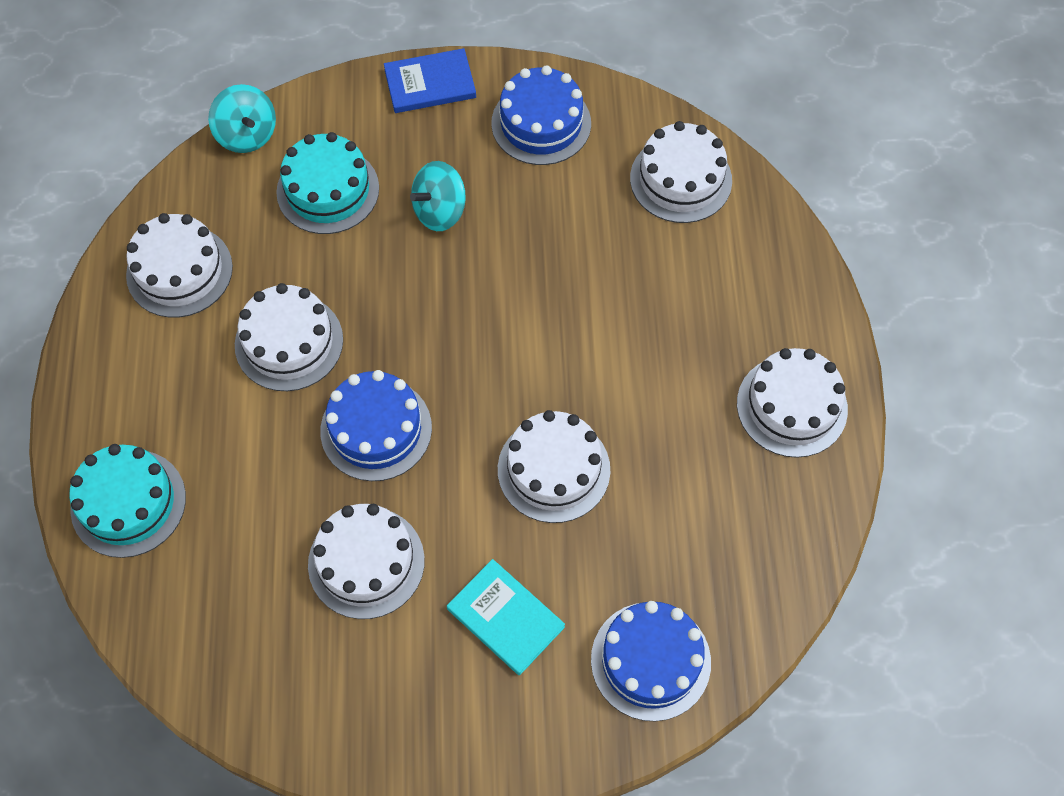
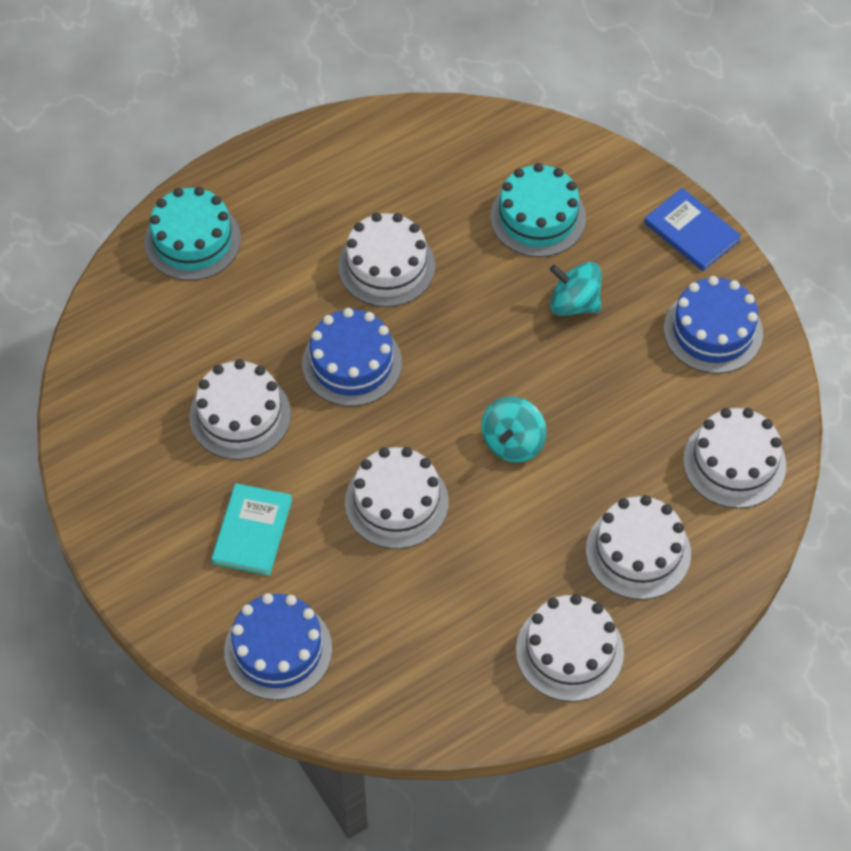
camera: 60 degrees right, 5 degrees down
white cake [126,213,233,318] -> white cake moved to [586,495,691,600]
turquoise spinning top [208,84,276,153] -> turquoise spinning top moved to [481,396,547,462]

